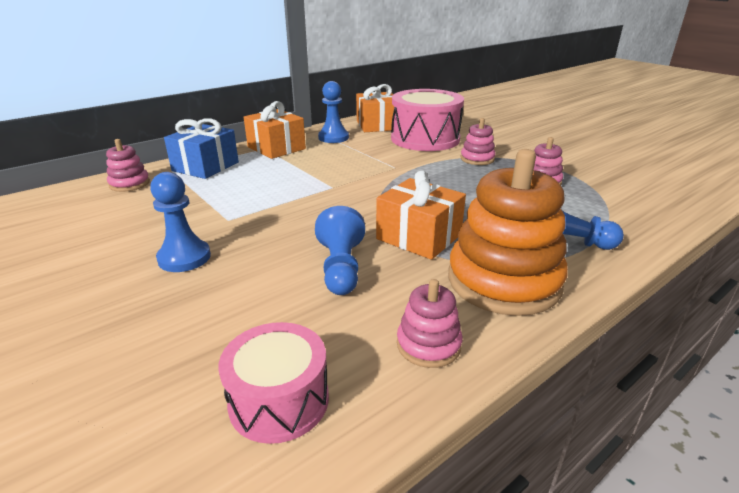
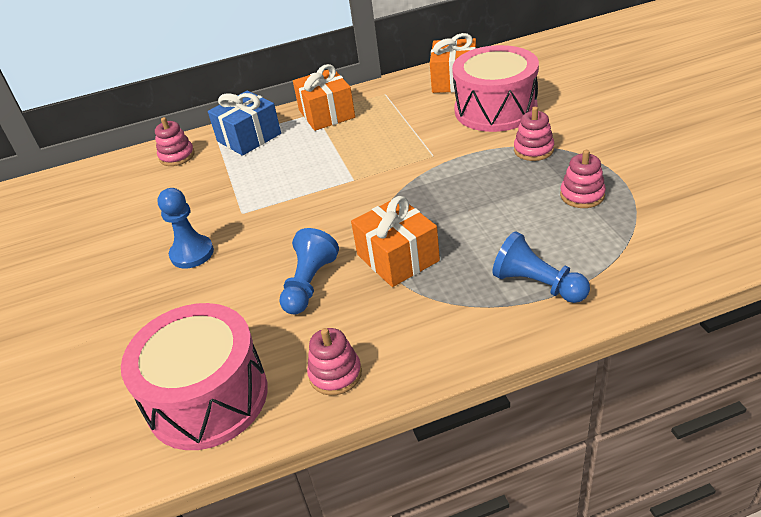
camera: 25 degrees right, 10 degrees up
pink drum [219,322,329,444] -> pink drum [121,303,268,450], size x1.67
blue pawn [318,81,349,143] -> none
orange stacking toy [448,149,568,316] -> none

